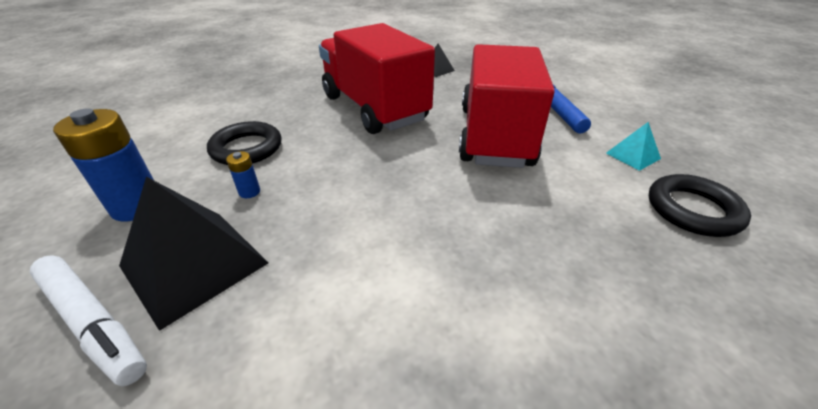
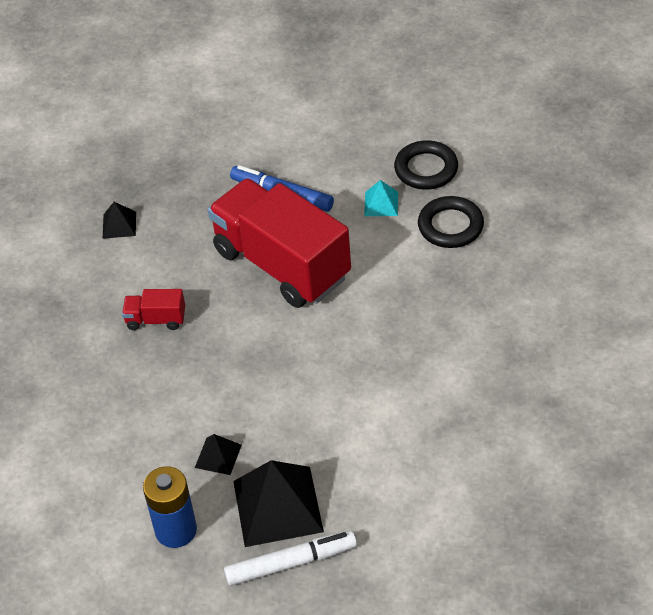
camera: 50 degrees left, 10 degrees up
black ring [207,121,282,165] -> black ring moved to [394,140,458,190]
blue battery [226,151,260,198] -> black pyramid [195,434,242,475]
red truck [319,23,435,134] -> red truck [122,289,185,330], size x0.41

